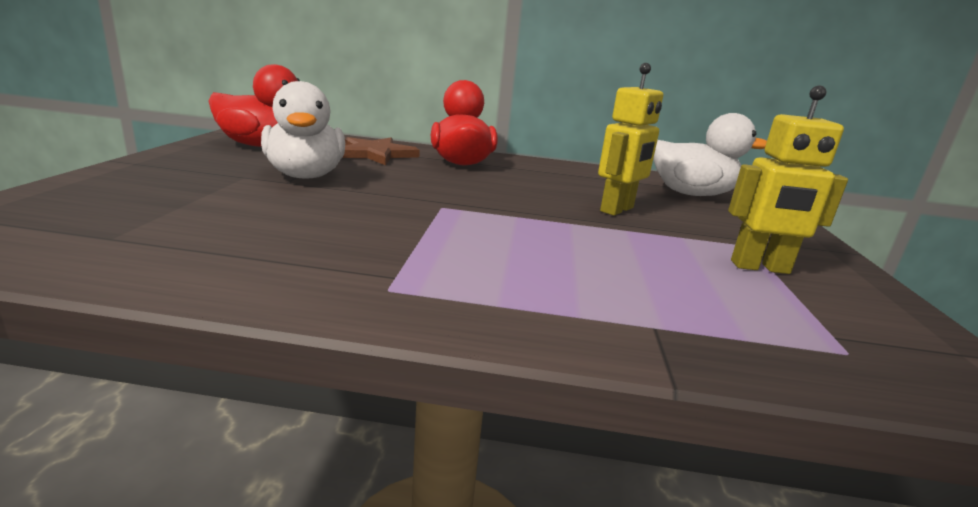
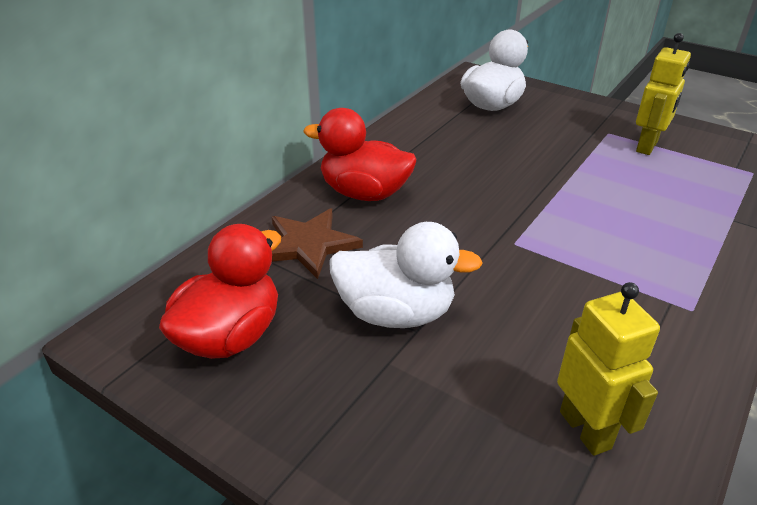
camera: 60 degrees left, 15 degrees up
yellow robot [598,63,663,216] -> yellow robot moved to [557,282,660,456]

